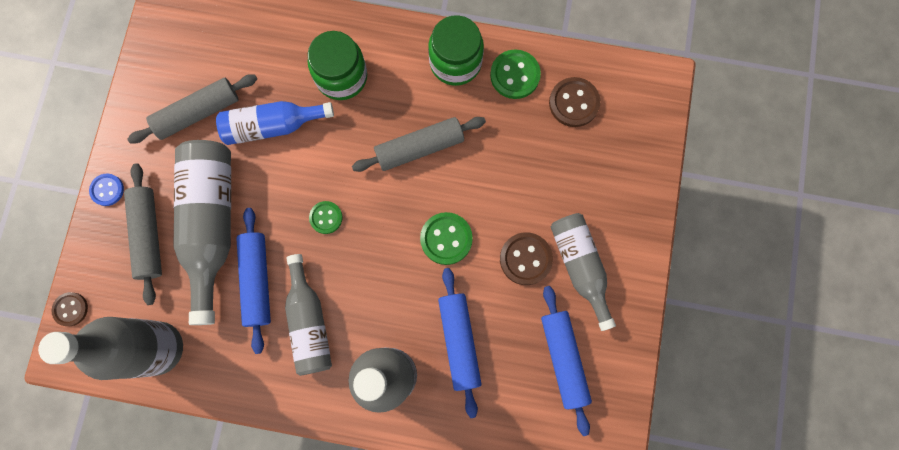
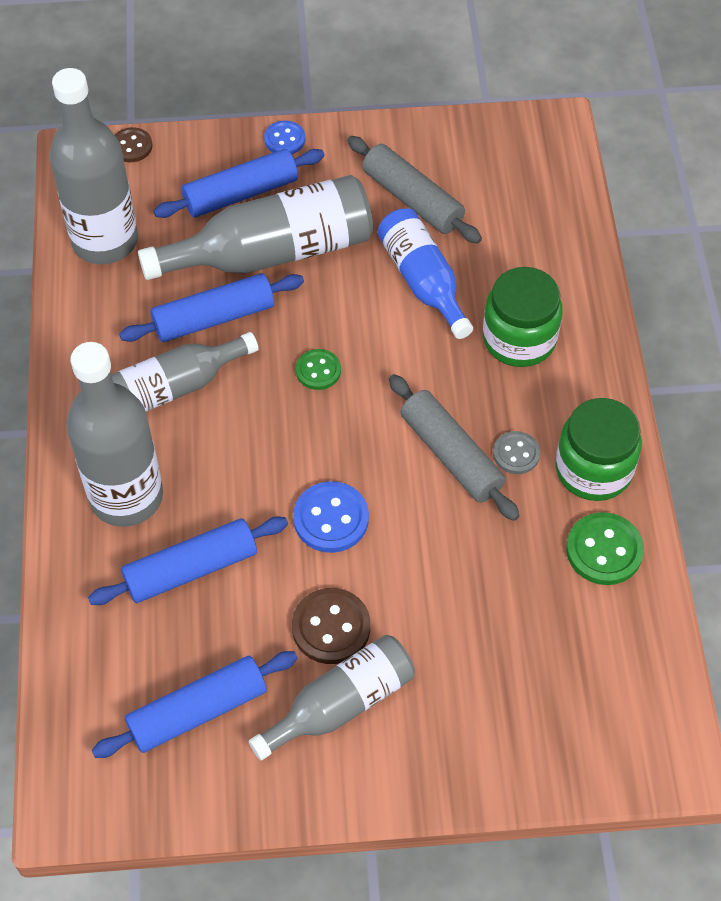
camera: 75 degrees right, 20 degrees down
grey rolling pin [124,163,162,305] -> blue rolling pin [153,149,324,218]
green button [420,212,473,265] -> blue button [293,481,369,553]
brown button [549,77,600,127] -> none
none -> grey button [493,431,540,474]

